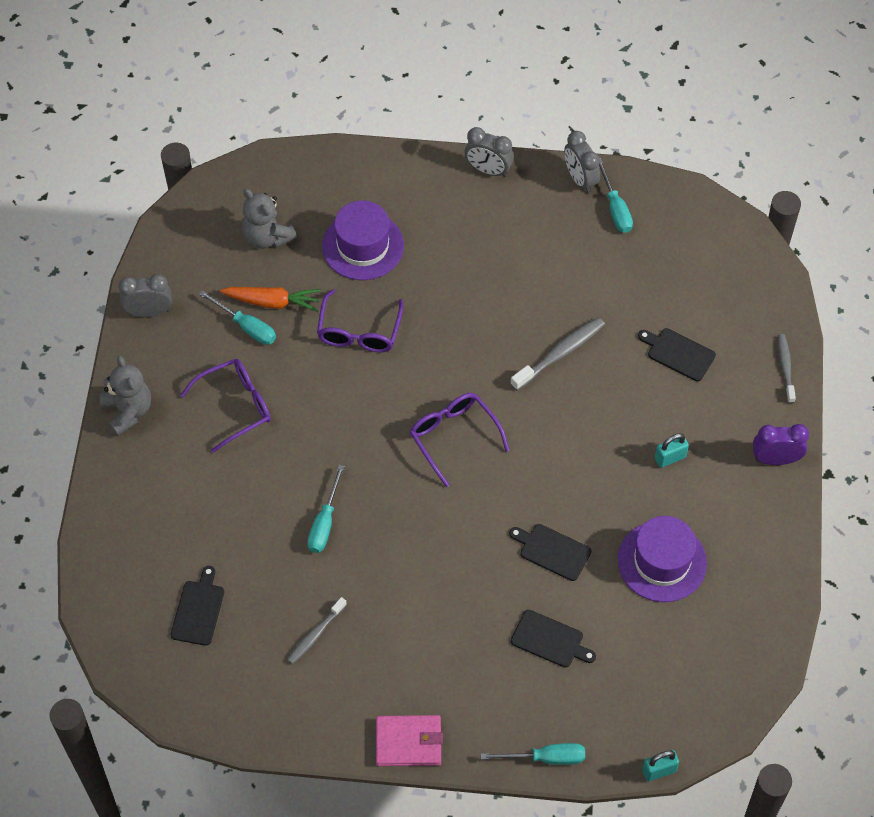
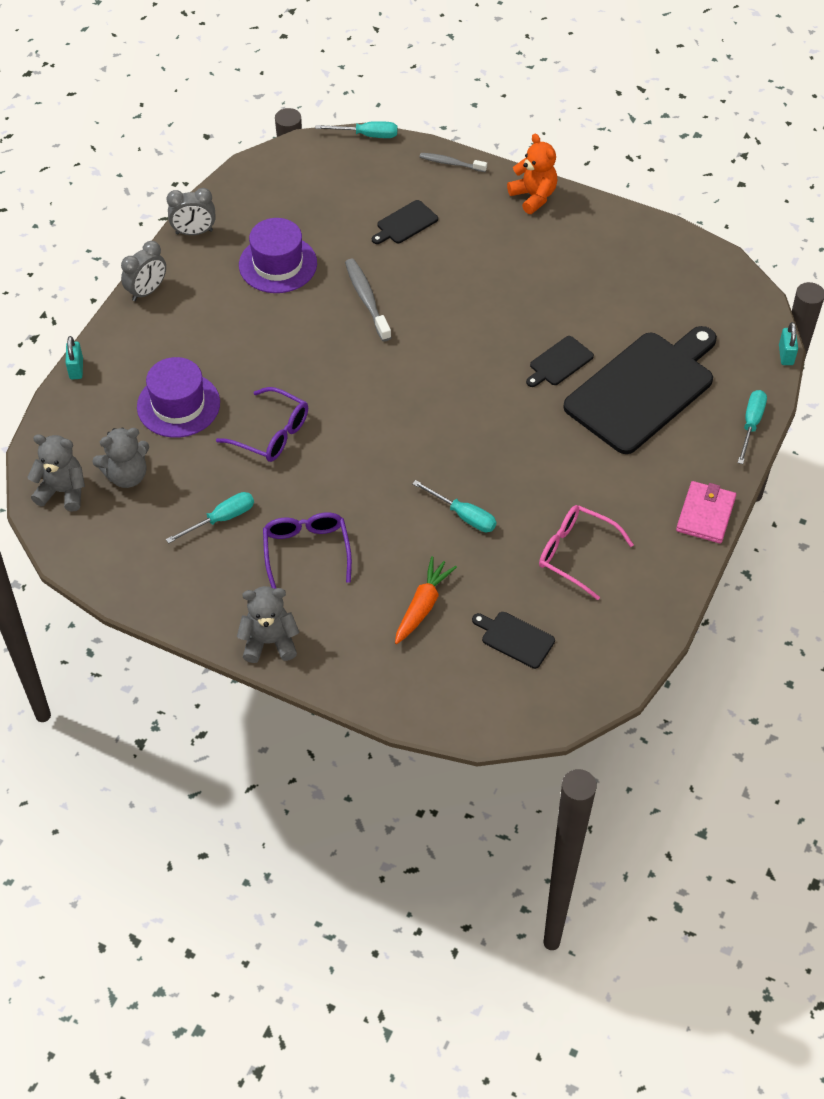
camera: 70 degrees left, 5 degrees down
grey clock [118,274,172,317] -> none
orange carrot [220,287,321,312] -> orange carrot moved to [395,556,457,644]
grey toothbrush [287,597,347,664] -> pink glasses [539,505,634,600]
purple glasses [410,393,510,487] -> none
black cutting board [511,610,596,668] -> black cutting board [563,326,717,454], size x2.37
turquoise screwdriver [599,158,633,233] -> turquoise screwdriver moved to [315,121,397,138]
purple hat [618,516,707,602] -> purple hat moved to [239,218,317,293]
turquoise padlock [655,433,689,468] -> turquoise padlock moved to [65,336,83,379]
purple clock [753,424,809,465] -> orange teddy bear [507,134,557,214]
none -> grey teddy bear [27,434,85,512]

